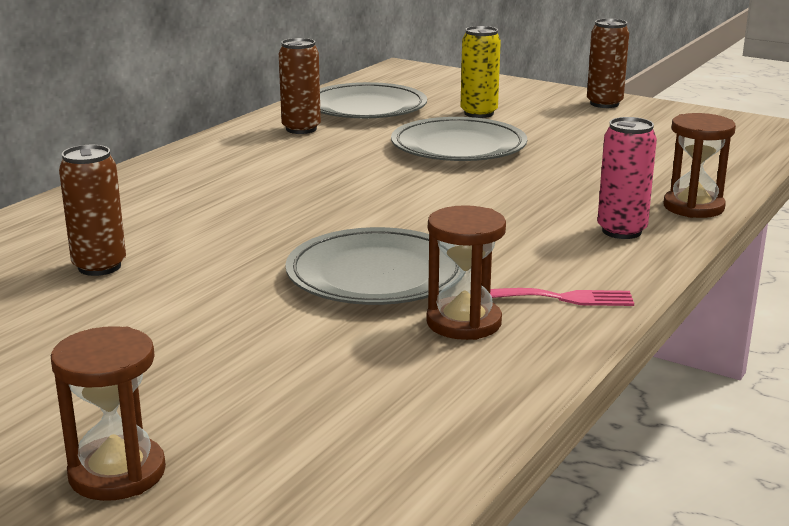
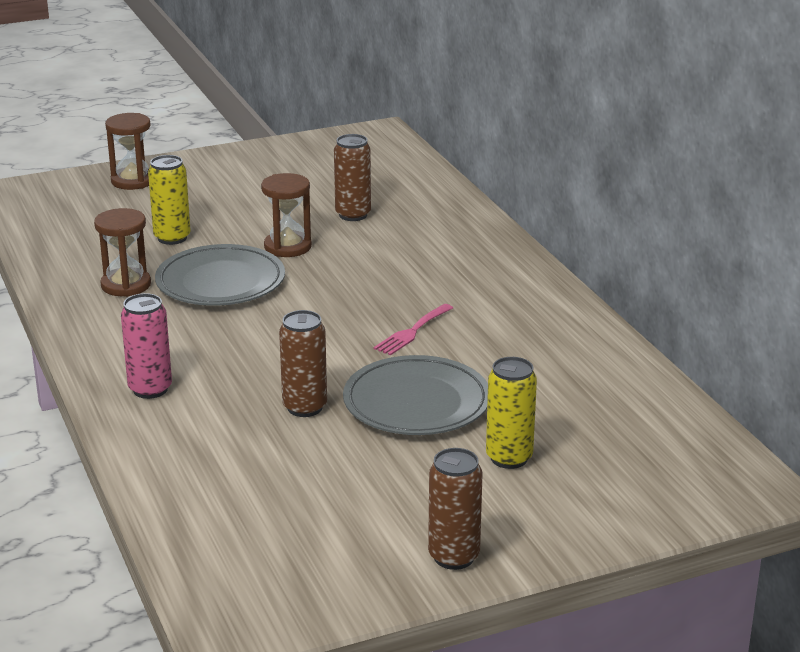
camera: 125 degrees right, 5 degrees up
brown can [279,38,321,134] -> brown can moved to [279,310,327,417]
grey plate [320,82,427,118] -> none
pink fork [490,288,634,306] -> pink fork moved to [374,304,453,356]
brown hourglass [663,113,736,218] -> brown hourglass moved to [261,173,312,257]
none -> yellow can [148,155,191,245]

